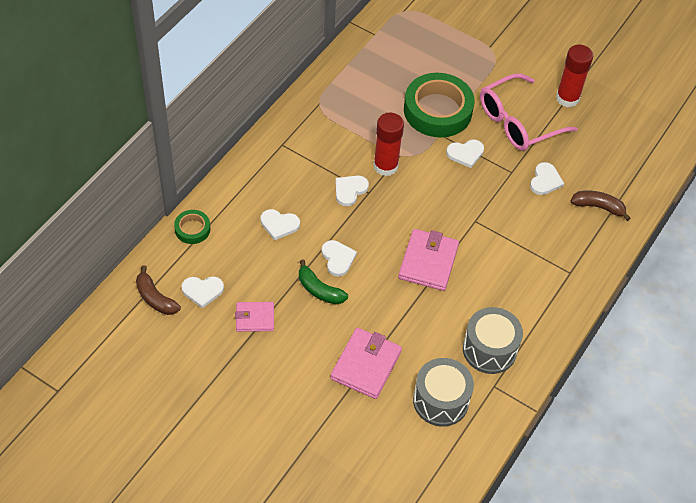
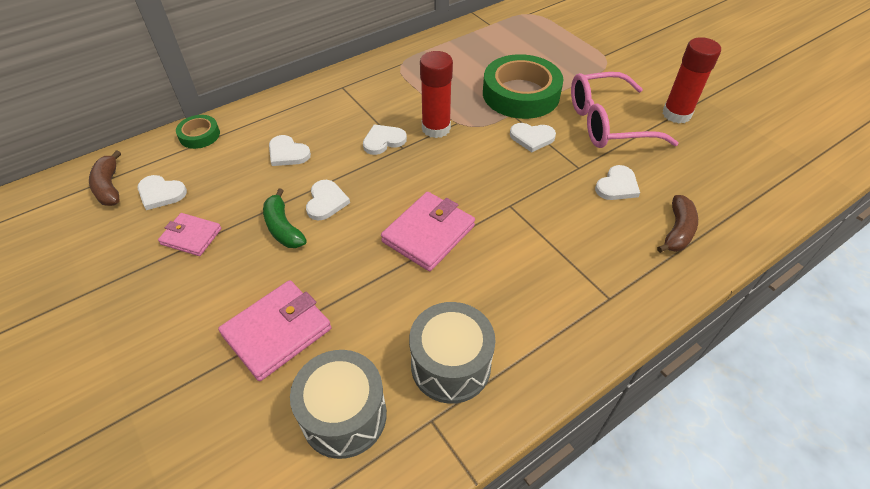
camera: 25 degrees right, 5 degrees down
brown banana [571,191,630,221] -> brown banana turned 75 degrees clockwise [657,195,698,253]

